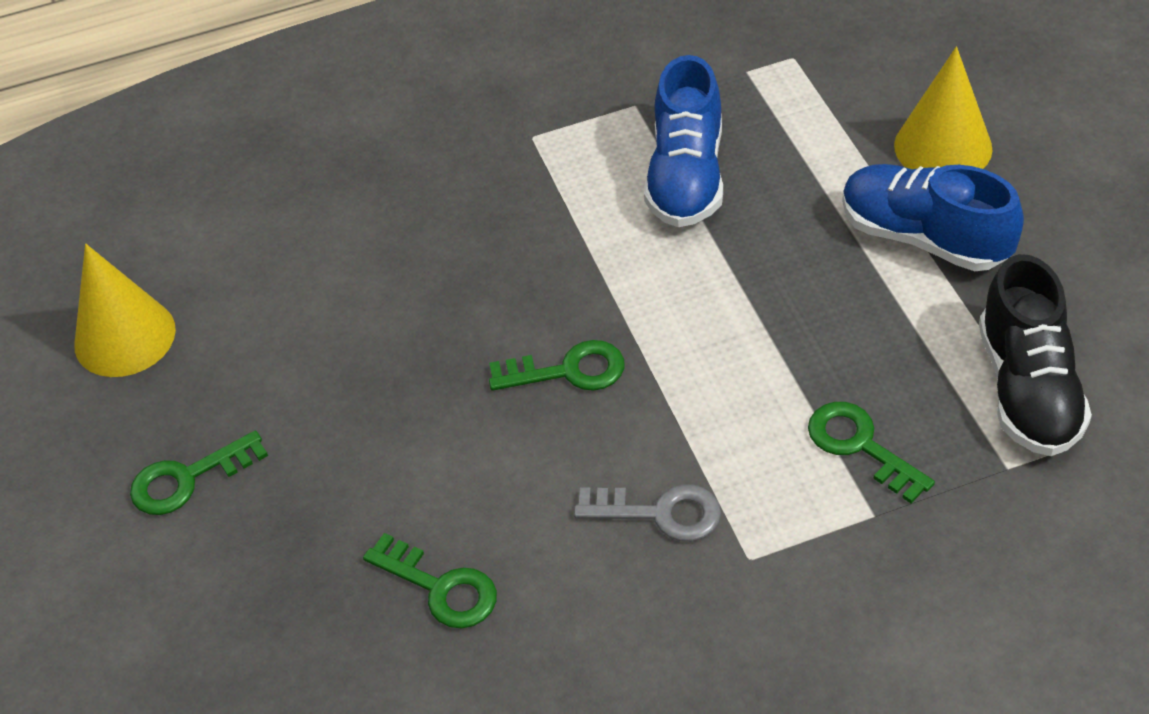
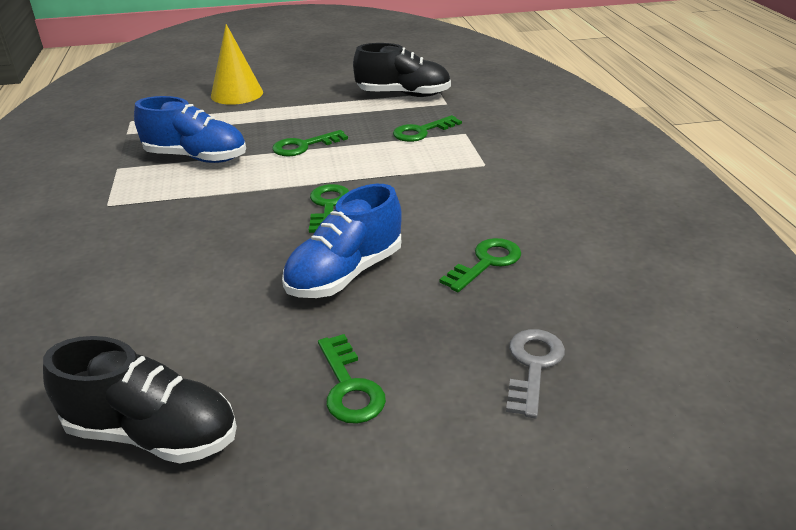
camera: 85 degrees left, 15 degrees down
yellow cone [74,244,176,377] -> black shoe [43,336,237,463]
grey key [574,484,721,541] -> grey key moved to [506,329,565,418]
blue shoe [842,164,1024,271] -> blue shoe moved to [282,184,402,298]
none -> green key [272,130,348,156]

